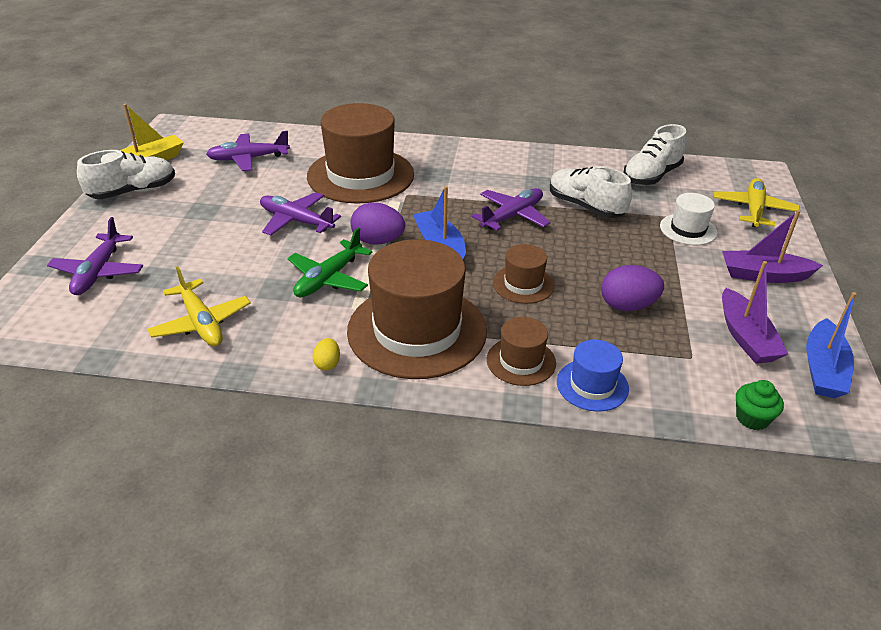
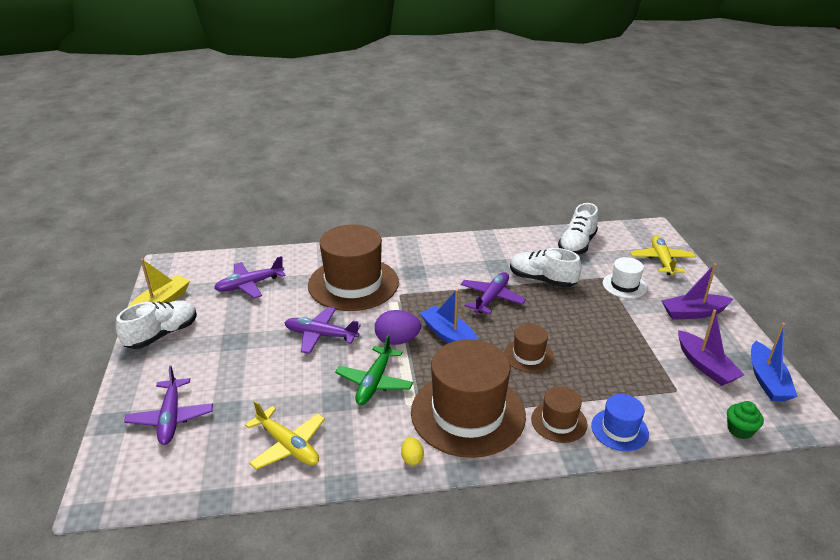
camera: 15 degrees left, 5 degrees down
purple egg [601,265,664,311] -> none

